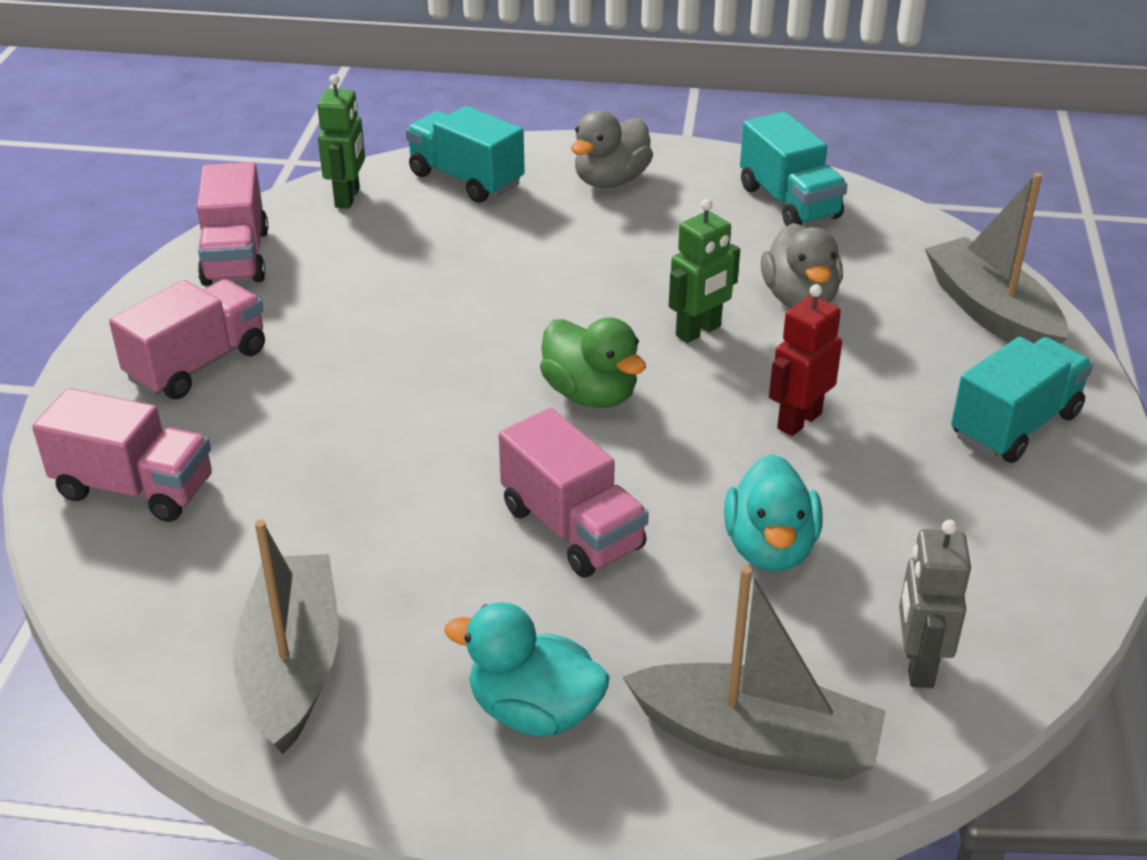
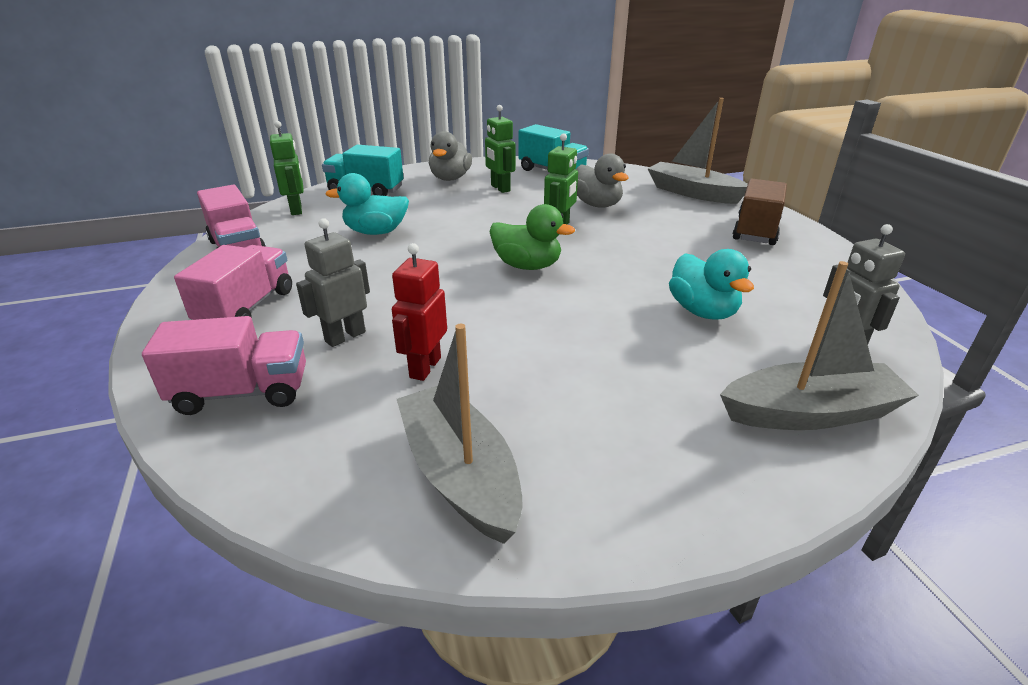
camera: 25 degrees left, 5 degrees down
turquoise duck [444,602,609,736] -> turquoise duck moved to [325,173,409,235]
pink truck [499,408,649,578] -> none
red robot [769,284,842,436] -> red robot moved to [392,243,447,381]
turquoise truck [951,337,1093,463] -> brown truck [733,179,787,245]
none -> grey robot [296,218,370,347]
none -> green robot [485,105,516,193]

